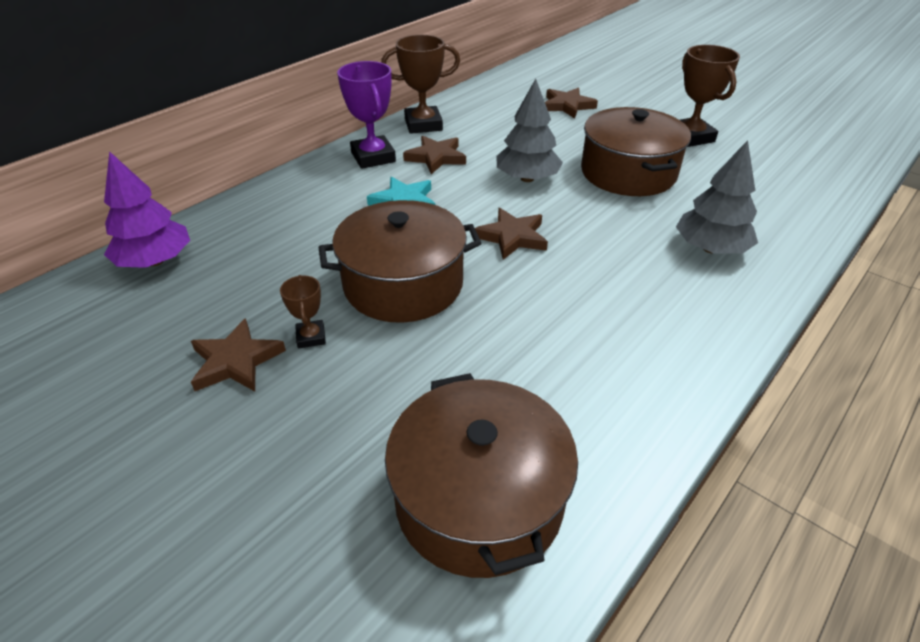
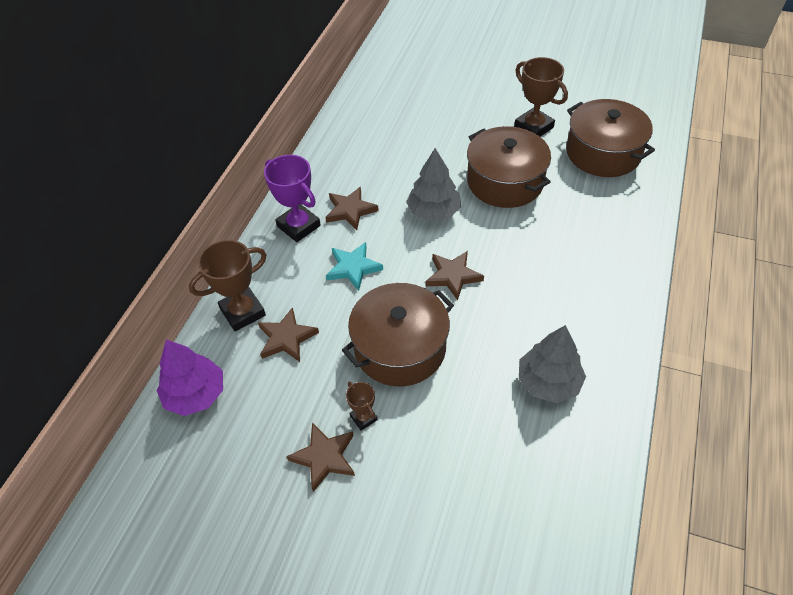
camera: 20 degrees left, 10 degrees up
brown trophy [381,35,460,134] -> brown trophy moved to [189,240,267,331]
brown pot [385,373,578,578] -> brown pot moved to [566,99,655,177]
brown star [545,87,598,119] -> brown star moved to [258,307,319,362]
grey tree [676,140,758,254] -> grey tree moved to [519,325,586,403]

